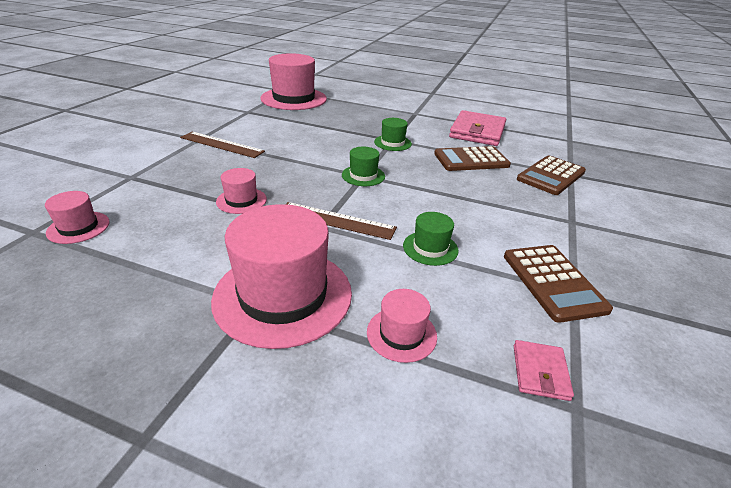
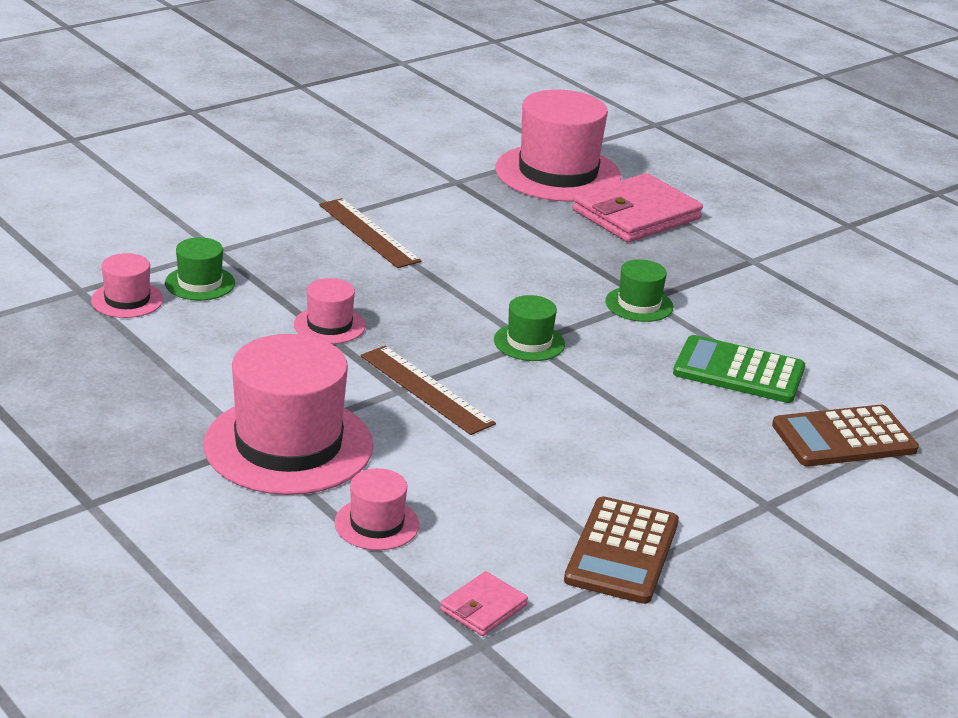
camera: 30 degrees right, 5 degrees down
green hat [403,212,459,266] -> green hat moved to [165,237,235,300]
brown calculator [434,146,511,171] -> green calculator [673,335,805,403]
pink wallet [449,110,506,146] -> pink wallet moved to [572,173,703,242]

